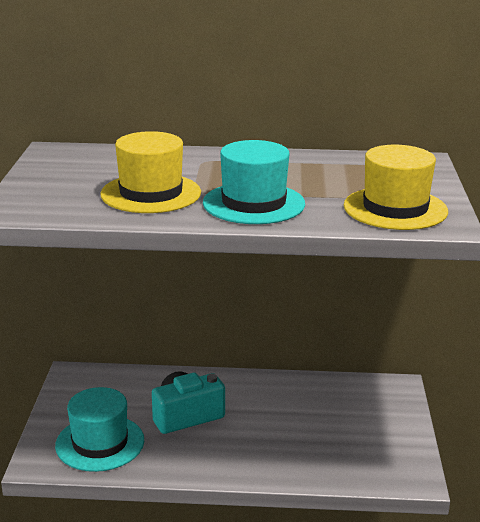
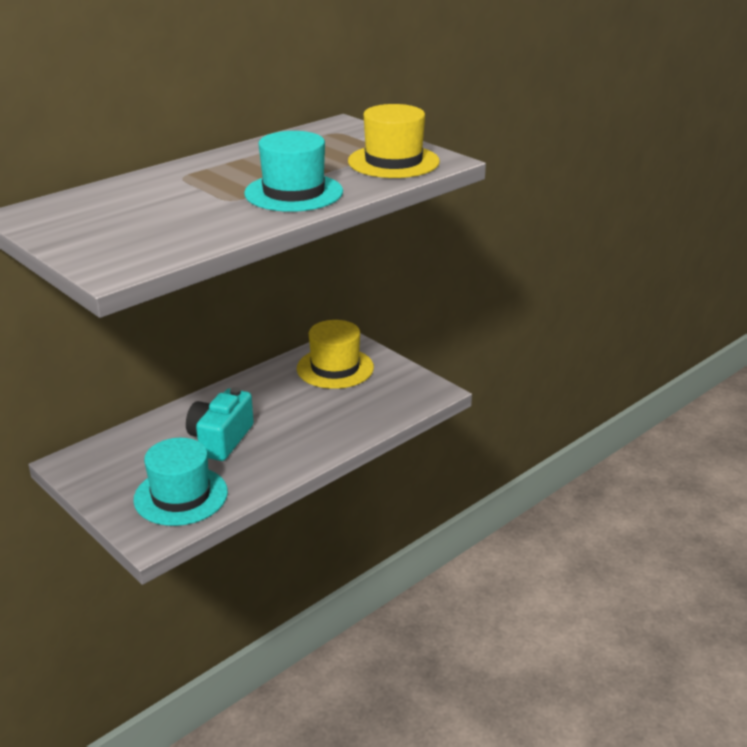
camera: 45 degrees left, 5 degrees up
yellow hat [100,131,201,213] -> yellow hat moved to [297,320,374,389]

